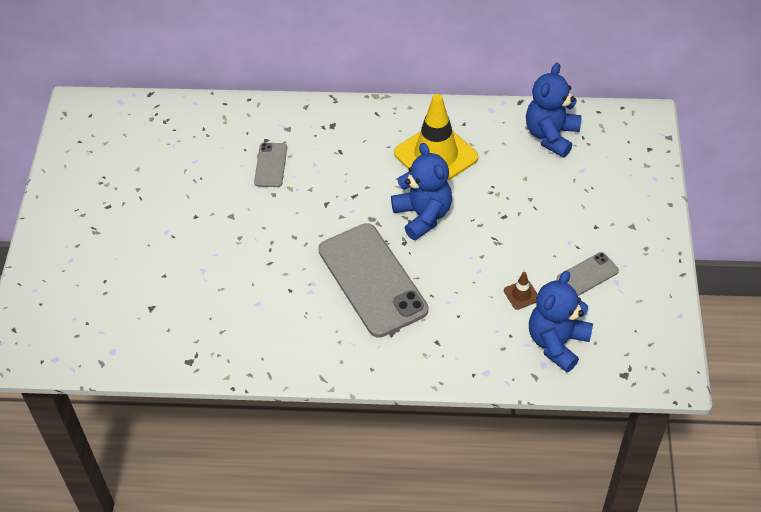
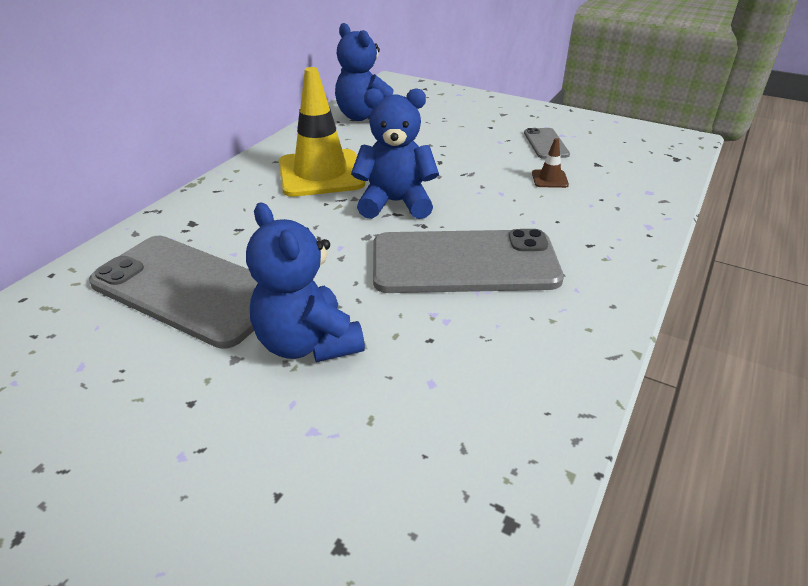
camera: 65 degrees left, 15 degrees down
grey phone [254,143,287,187] -> grey phone [89,236,258,349], size x2.15
blue teddy bear [529,270,593,372] -> blue teddy bear moved to [246,202,365,362]

